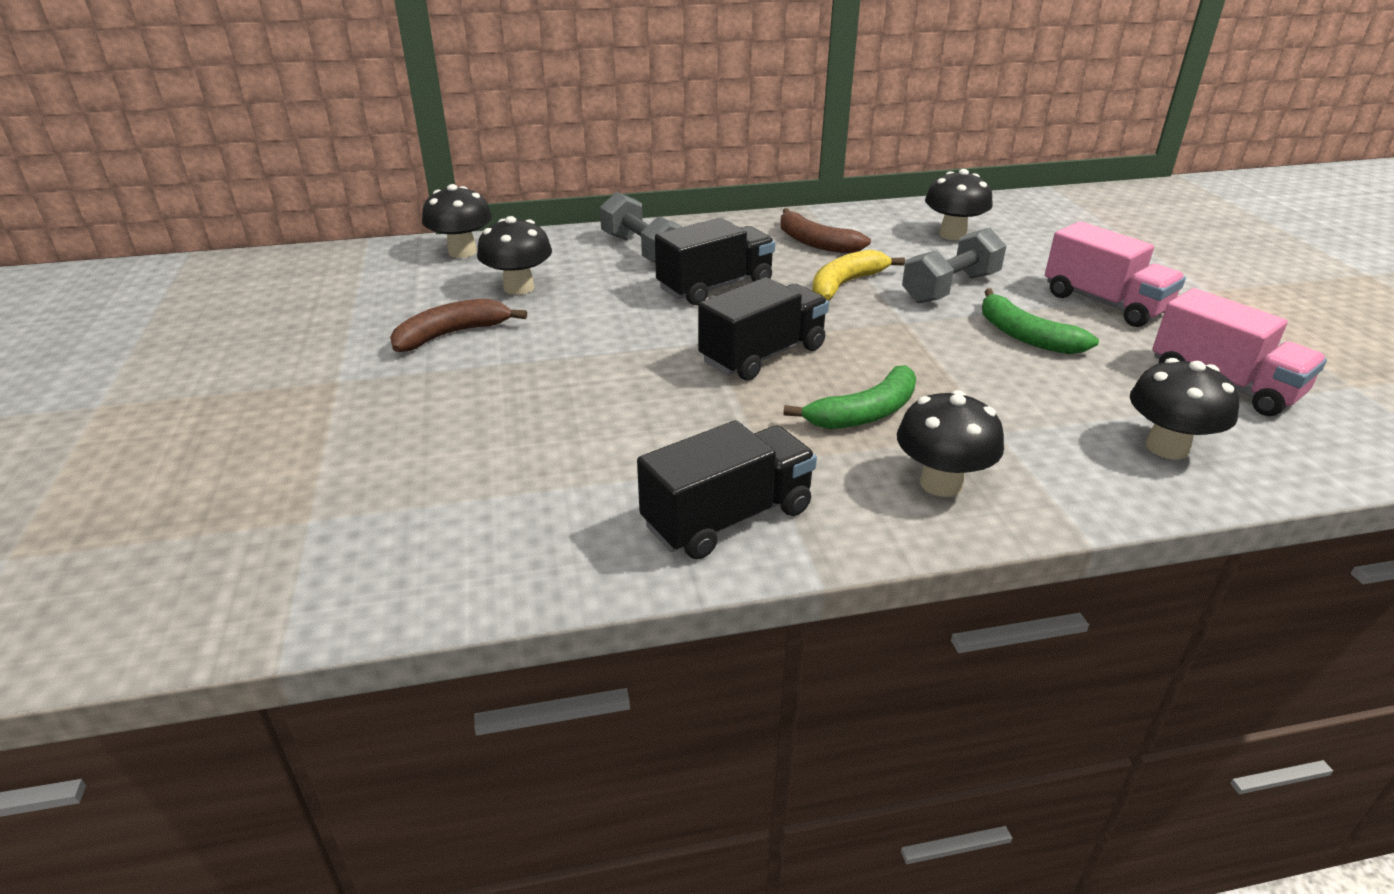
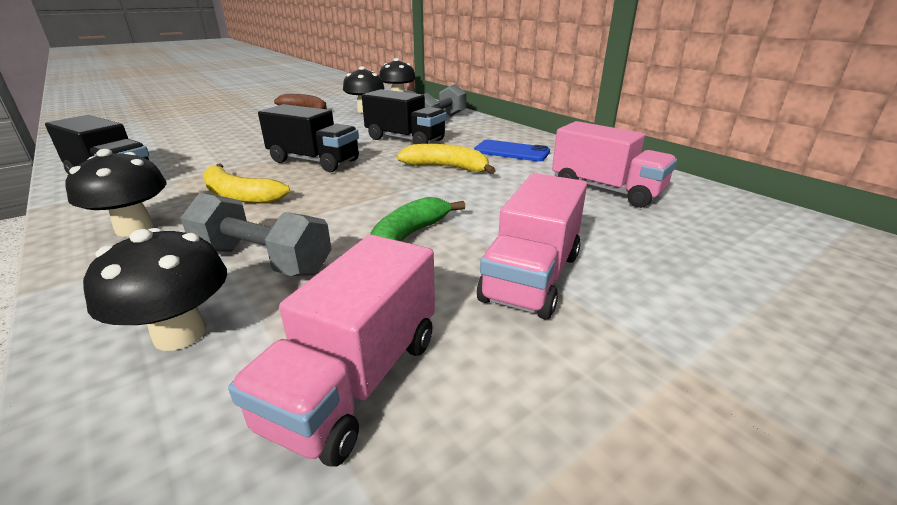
camera: 65 degrees right, 5 degrees down
brown banana [780,208,871,254] -> blue phone [474,140,550,161]
green banana [783,365,916,429] -> yellow banana [203,164,290,204]
grey dumbbell [902,228,1006,304] -> grey dumbbell moved to [180,193,331,276]
black mushroom [925,169,993,240] -> pink truck [552,121,677,208]

